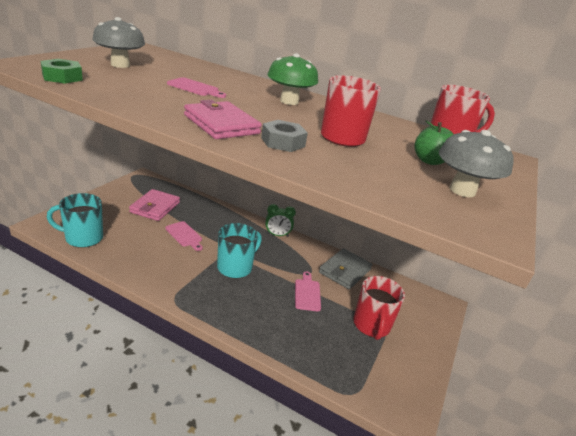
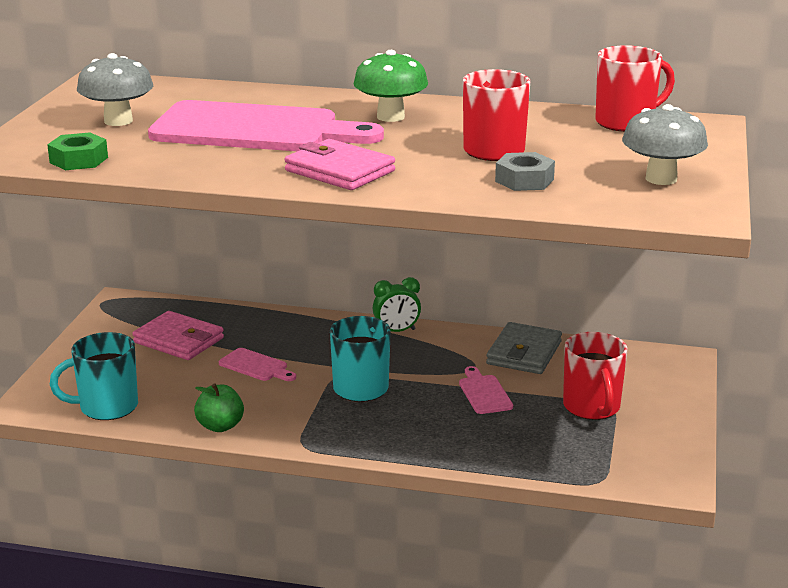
camera: 10 degrees left, 5 degrees down
pink wallet [129,189,180,221] -> pink wallet turned 60 degrees counterclockwise [132,311,224,360]
pink cutting board [167,77,226,98] -> pink cutting board [148,100,384,151], size x2.49
grey nut [261,120,308,152] -> grey nut moved to [495,152,555,191]
green apple [414,120,454,165] -> green apple moved to [194,383,244,432]

